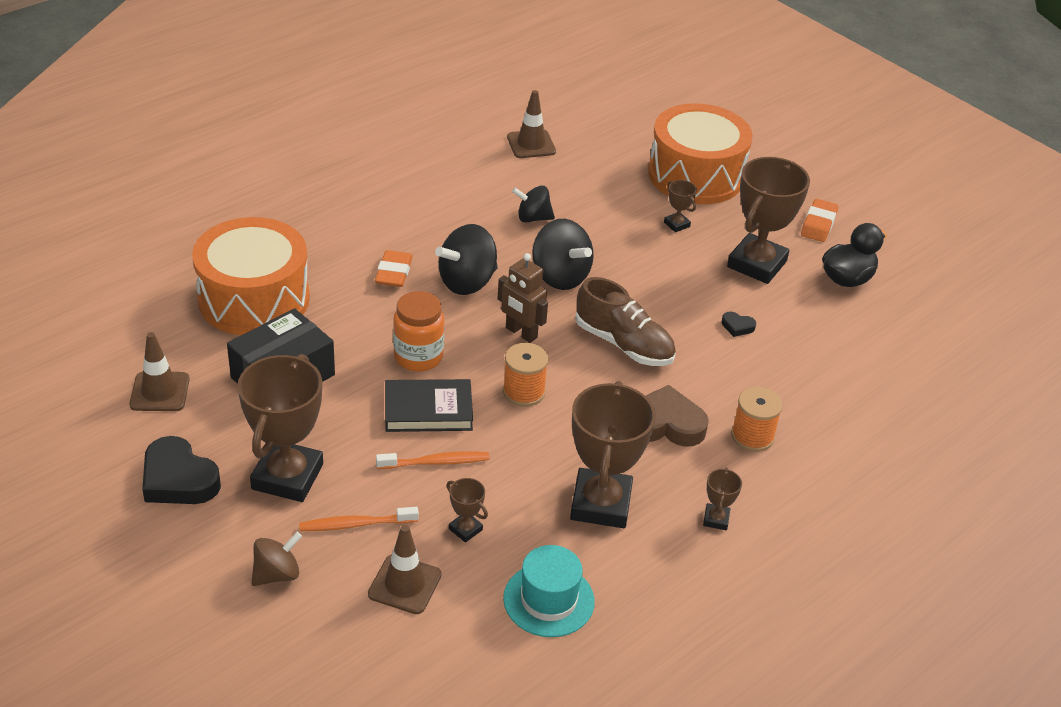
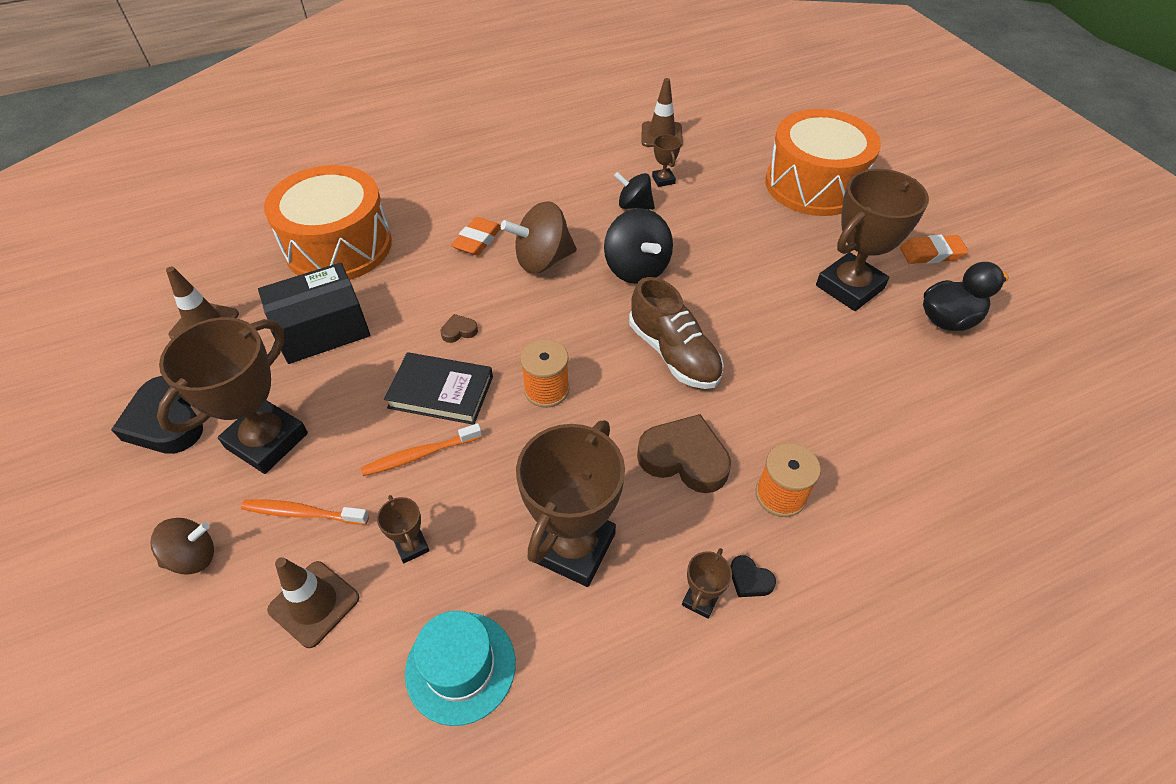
camera: 20 degrees right, 10 degrees up
orange toothbrush [376,451,489,469] -> orange toothbrush turned 150 degrees clockwise [361,423,482,476]
orange jar [393,291,444,372] -> brown heart [441,314,478,343]
black spinning top [435,224,498,295] -> brown spinning top [501,201,577,274]
brown robot [498,253,548,343] -> none
brown trophy [664,180,697,232] -> brown trophy moved to [652,134,681,187]
black heart [721,311,756,337] -> black heart moved to [730,555,776,597]
orange eraser [801,199,838,242] -> orange eraser turned 45 degrees clockwise [900,235,969,264]

